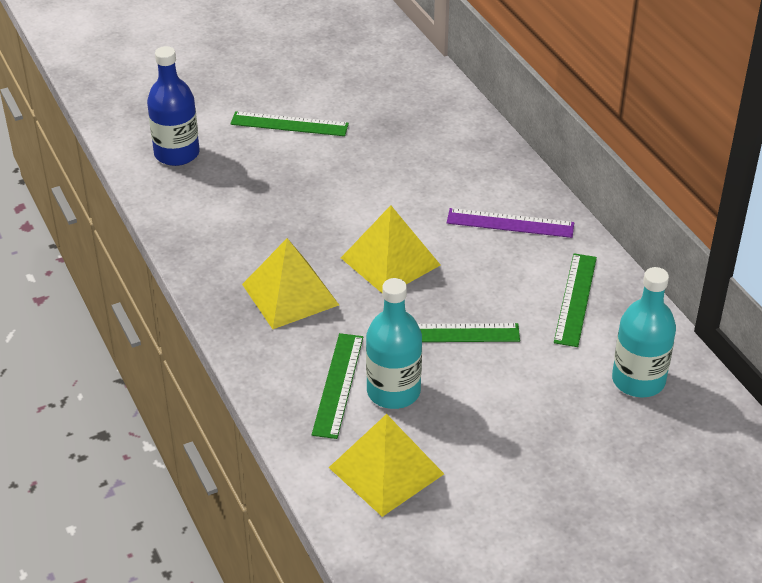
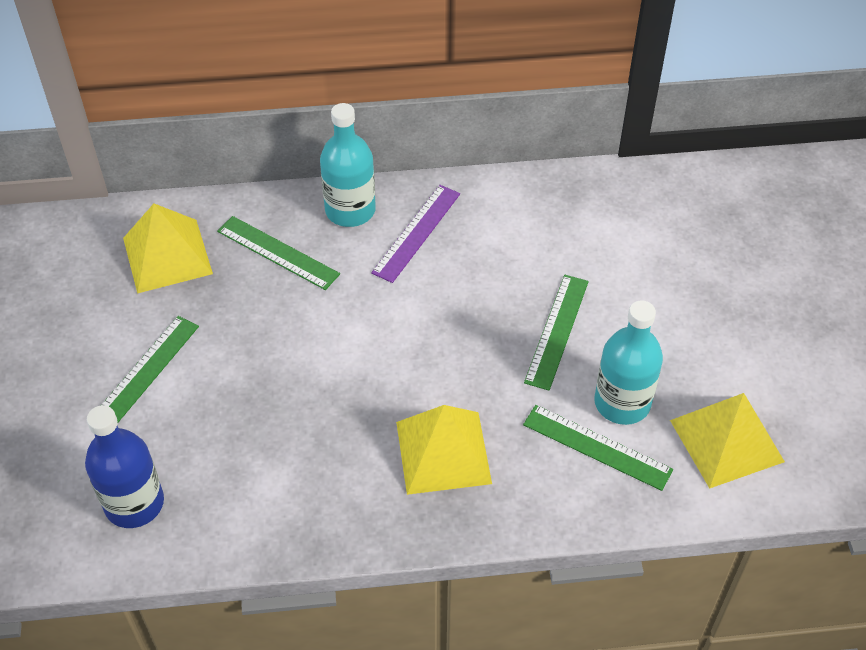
camera: 70 degrees left, 10 degrees up
yellow pyramid [341,205,440,293] -> yellow pyramid moved to [123,204,213,294]
green ruler [554,253,597,347] -> green ruler moved to [217,216,340,290]
turquoise bottle [612,267,676,398] -> turquoise bottle moved to [320,103,376,227]

